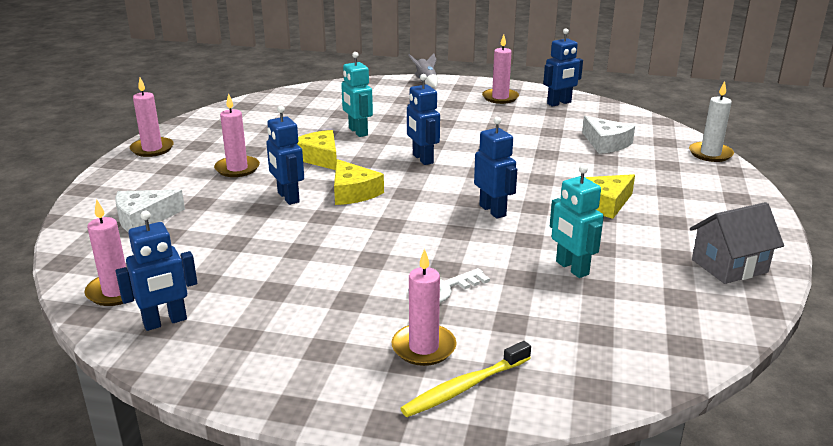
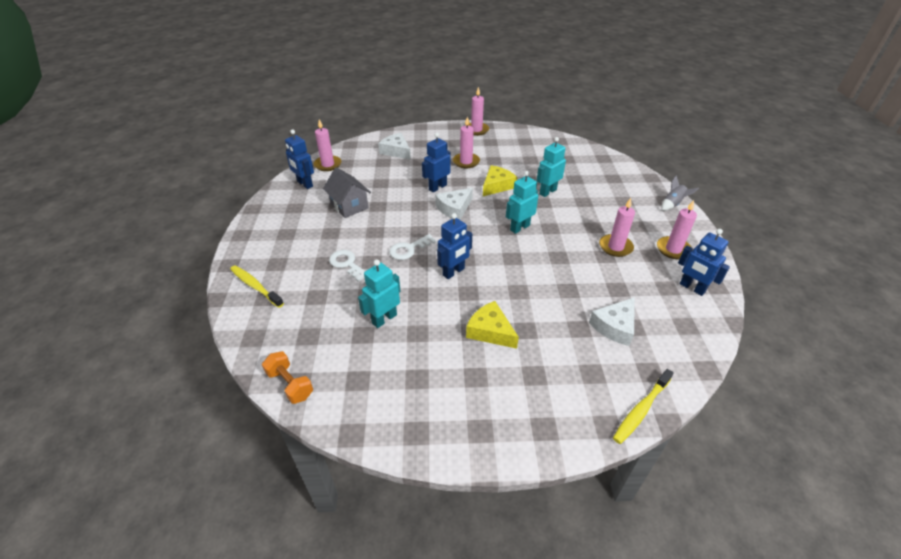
camera: 75 degrees right, 15 degrees up
yellow cheese [334,159,384,205] -> white cheese [435,188,473,220]
pink candle [392,249,457,366] -> pink candle moved to [599,198,635,257]
blue robot [407,74,440,165] -> turquoise robot [506,171,538,234]
white candle [689,81,734,162] -> yellow toothbrush [613,369,674,444]
grey house [690,202,784,284] -> grey house moved to [323,167,371,218]
none -> orange dumbbell [262,351,313,404]
none -> white key [389,234,437,260]

